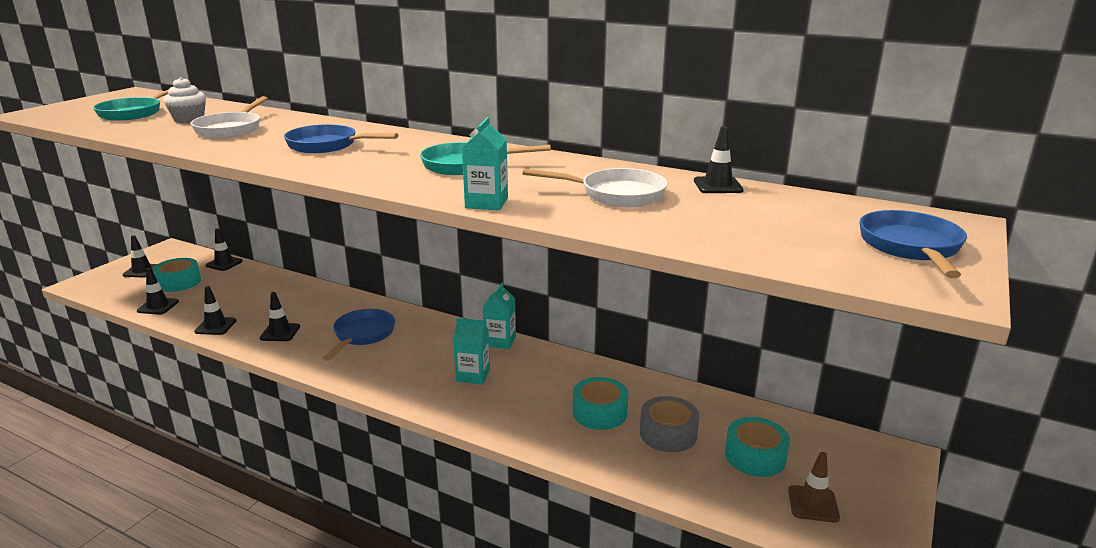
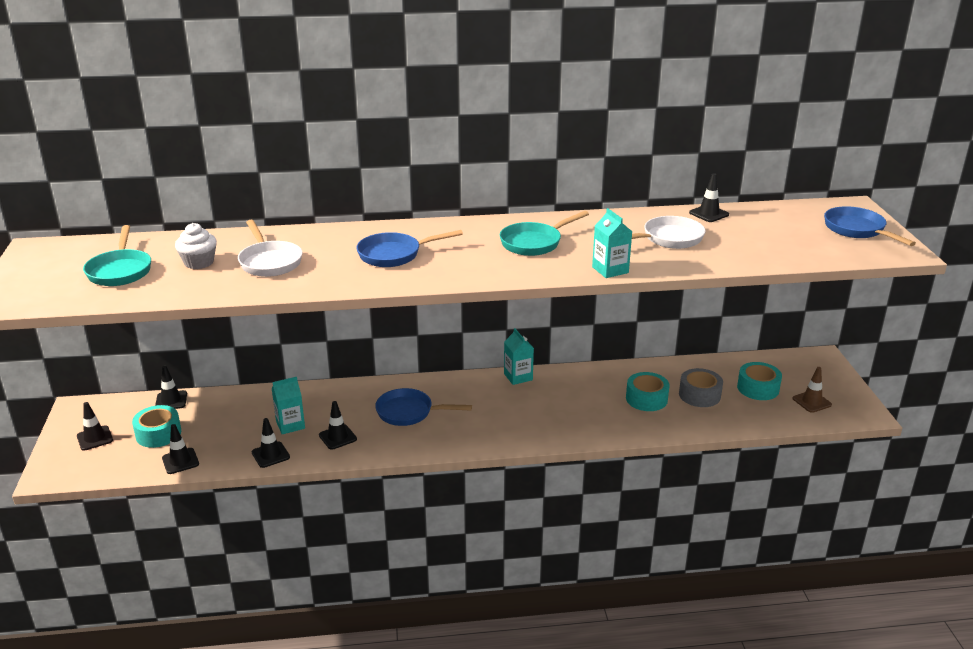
camera: 35 degrees left, 5 degrees up
blue pan [323,309,395,361] -> blue pan turned 60 degrees counterclockwise [375,388,472,426]
turquoise carton [453,318,490,385] -> turquoise carton moved to [271,377,305,434]

